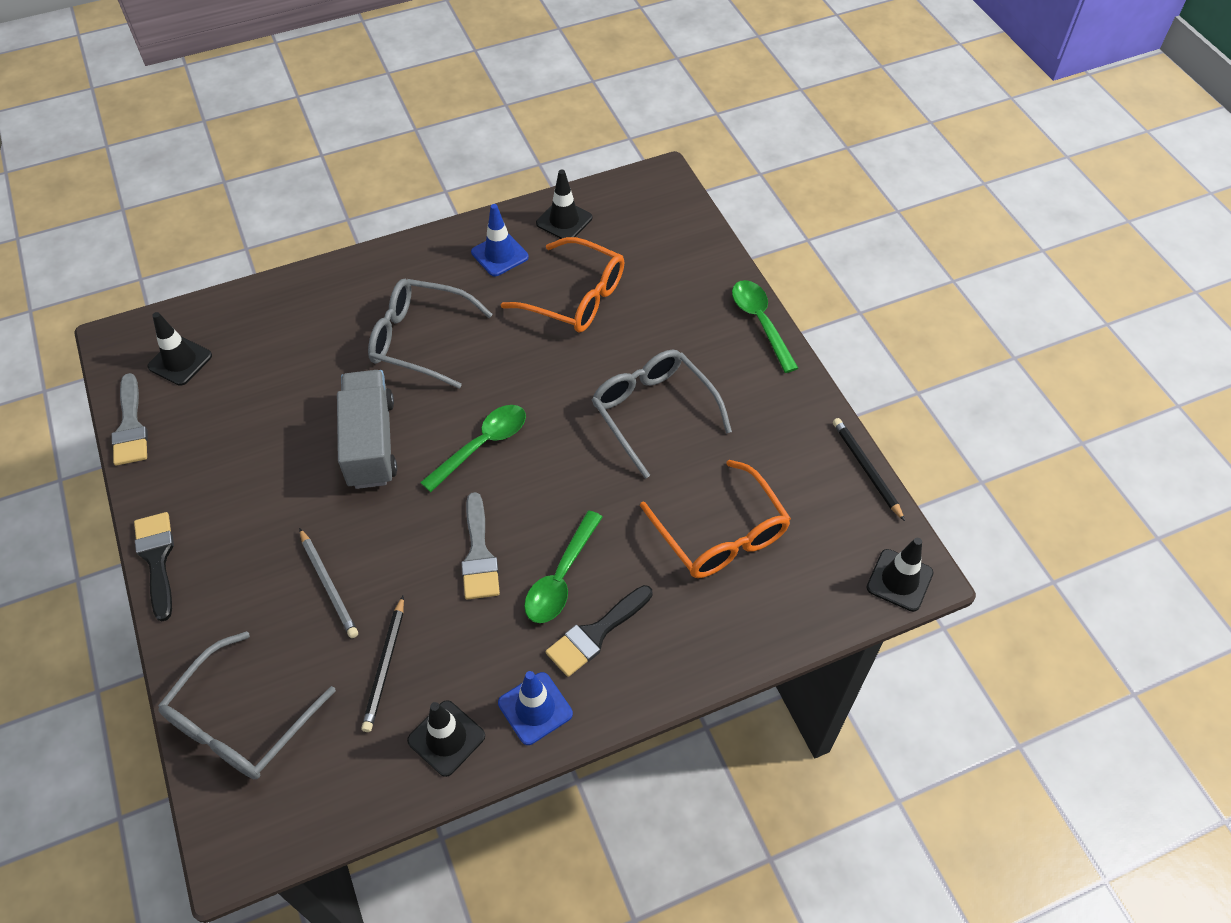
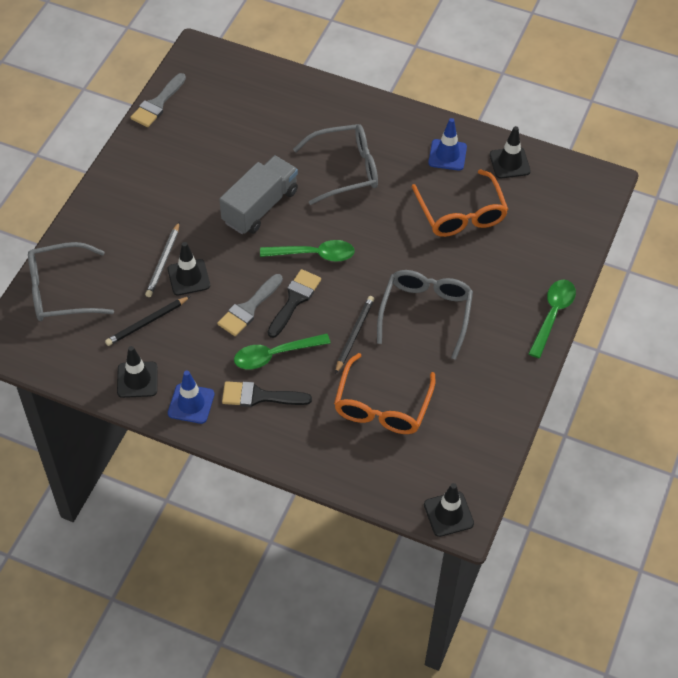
camera: 45 degrees right, 0 degrees up
black brush [134,512,174,621] -> black brush moved to [268,269,321,338]
black traffic cone [147,312,212,386] -> black traffic cone moved to [168,242,210,296]
grey glasses [368,279,493,389] -> grey glasses turned 105 degrees clockwise [293,124,378,205]
black pencil [833,418,905,521] -> black pencil moved to [335,296,374,374]

